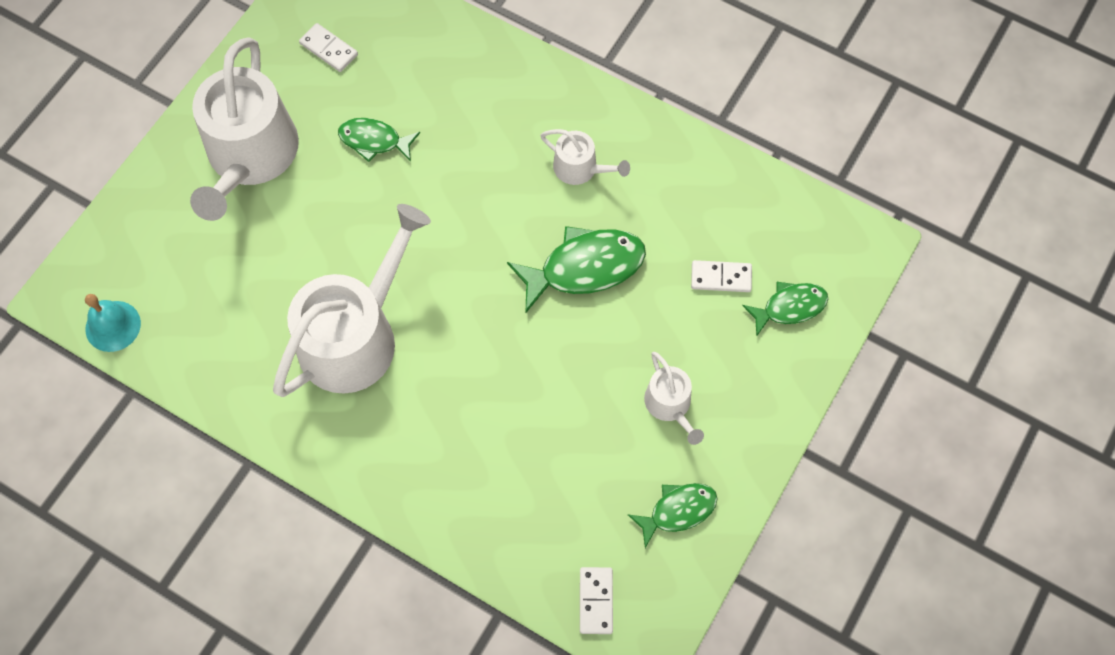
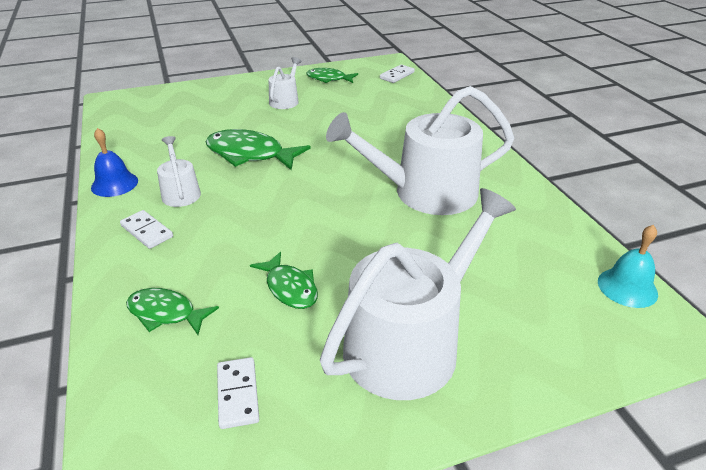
camera: 140 degrees left, 30 degrees down
white domino [691,260,752,292] -> white domino moved to [120,210,173,249]
green fish [742,282,828,337] -> green fish moved to [126,288,219,335]
none -> blue bell [91,128,138,197]

